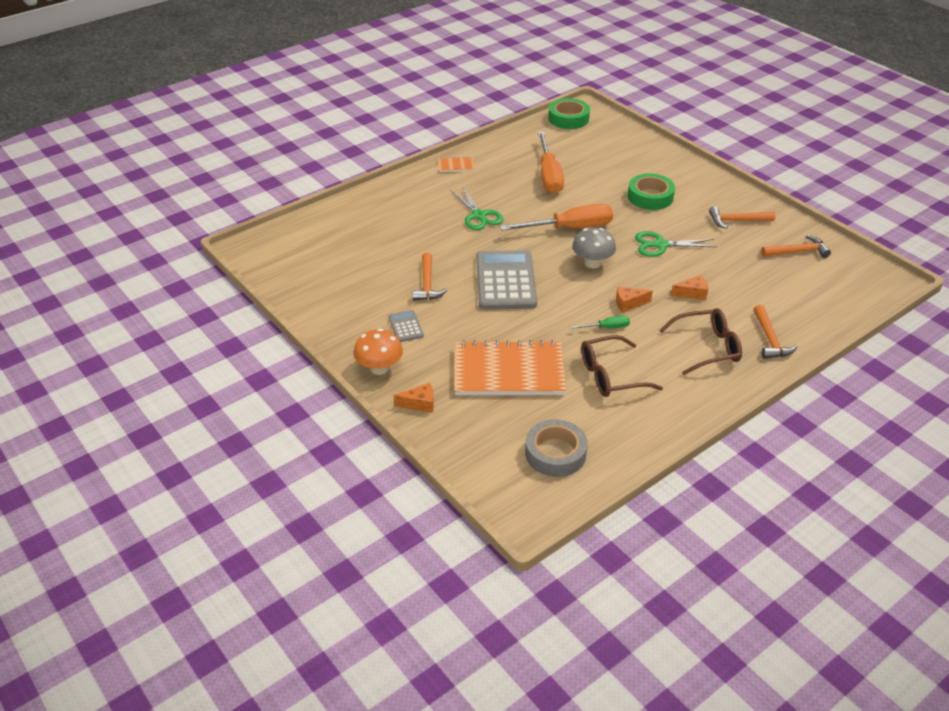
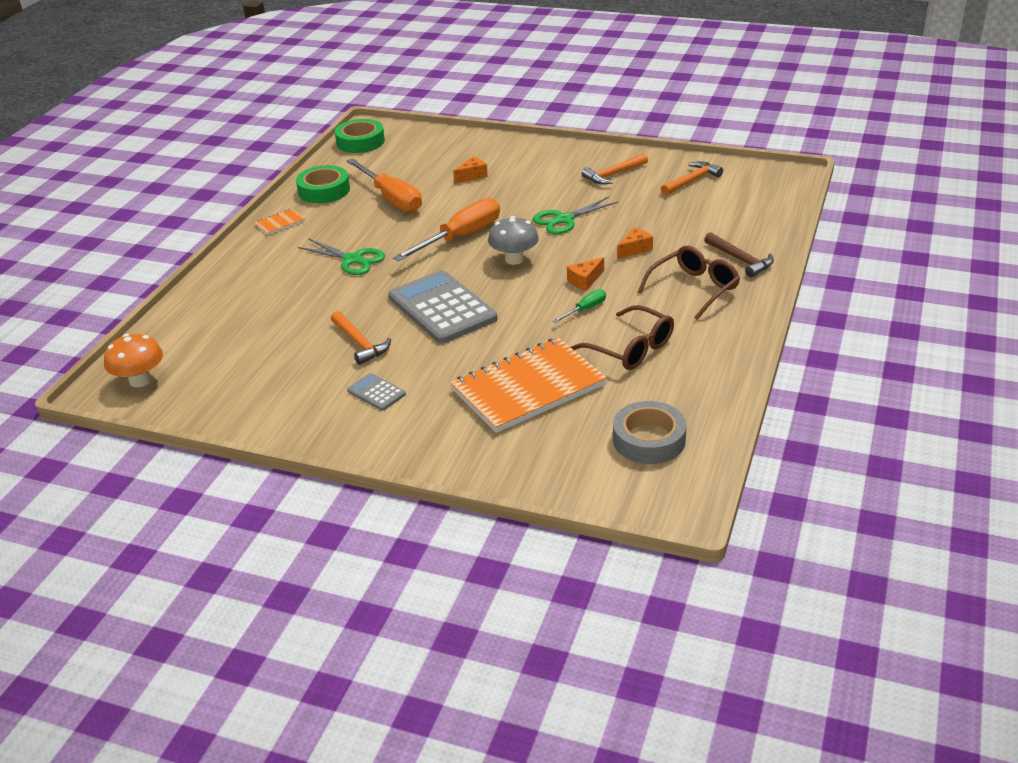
camera: 30 degrees left, 5 degrees down
orange mushroom [354,328,403,375] -> orange mushroom moved to [104,334,163,387]
orange cheese [394,383,434,413] -> orange cheese moved to [453,156,488,184]
brown glasses [581,335,663,397] -> brown glasses turned 90 degrees counterclockwise [571,305,674,370]
green tape [628,173,675,210] -> green tape moved to [296,165,350,203]
orange hammer [753,305,798,359] -> brown hammer [704,232,774,277]

